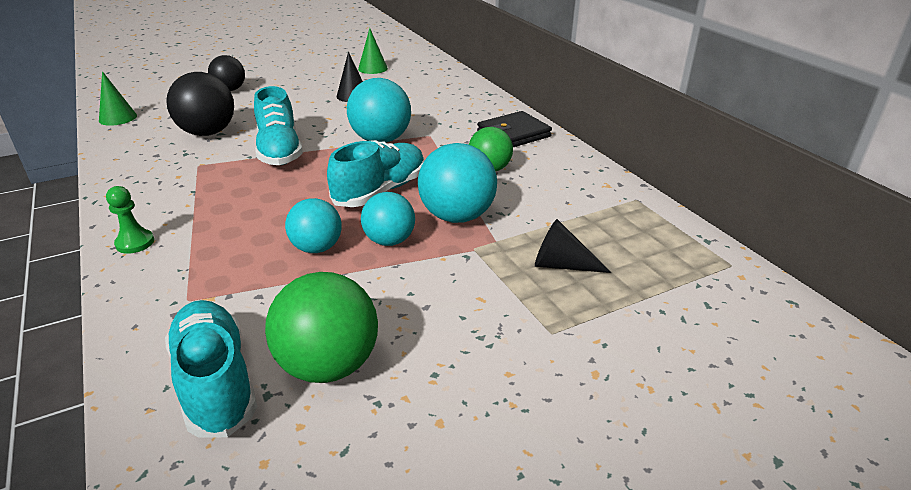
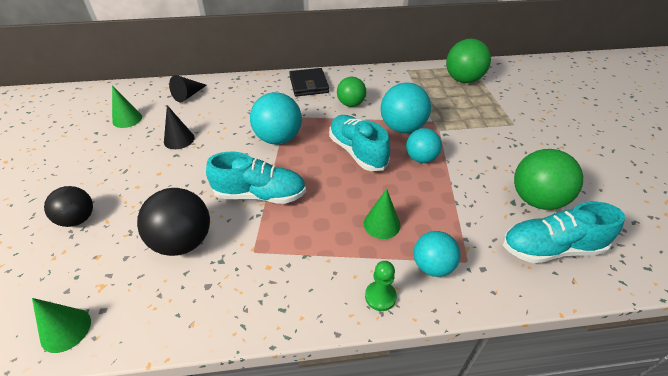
camera: 70 degrees left, 10 degrees up
turquoise ball [285,198,342,253] -> turquoise ball moved to [414,231,460,277]
black cone [535,219,612,273] -> black cone moved to [169,75,207,103]
none -> green cone [363,189,400,239]
none -> green ball [446,39,491,83]

